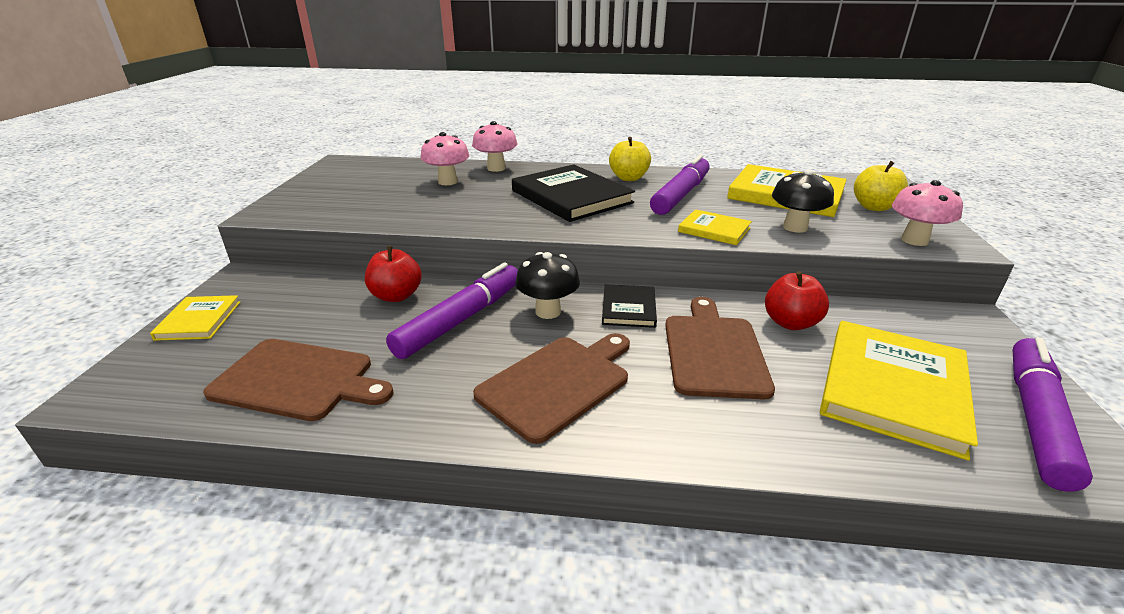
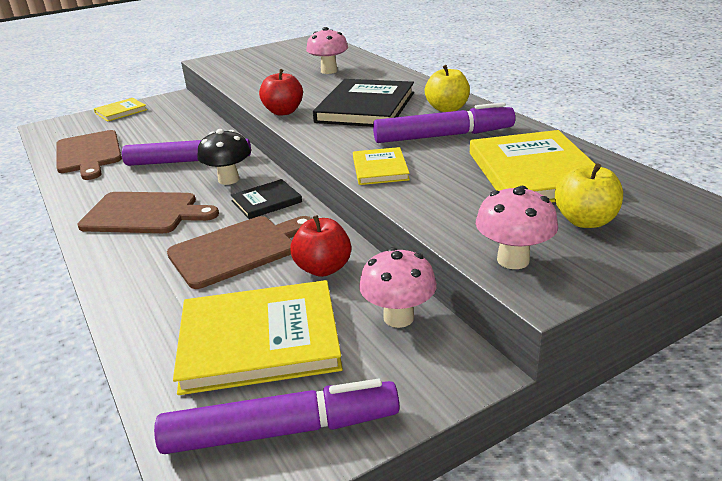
camera: 55 degrees right, 0 degrees up
red apple [365,246,422,302] -> red apple moved to [259,69,303,116]
pink mushroom [472,121,518,172] -> pink mushroom moved to [359,247,437,328]
black mushroom [772,169,834,233] -> none

